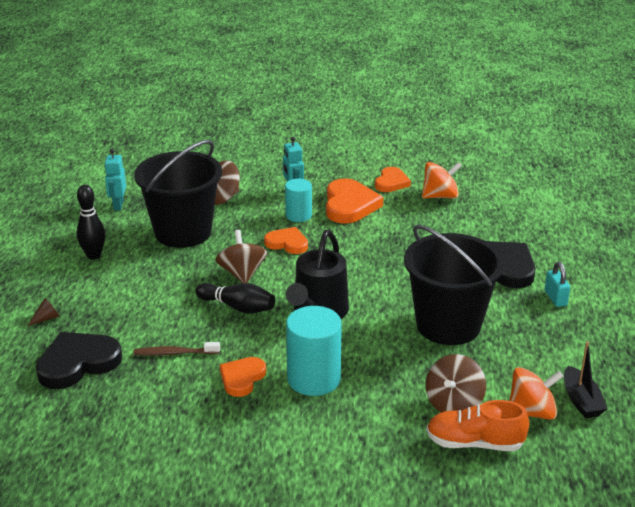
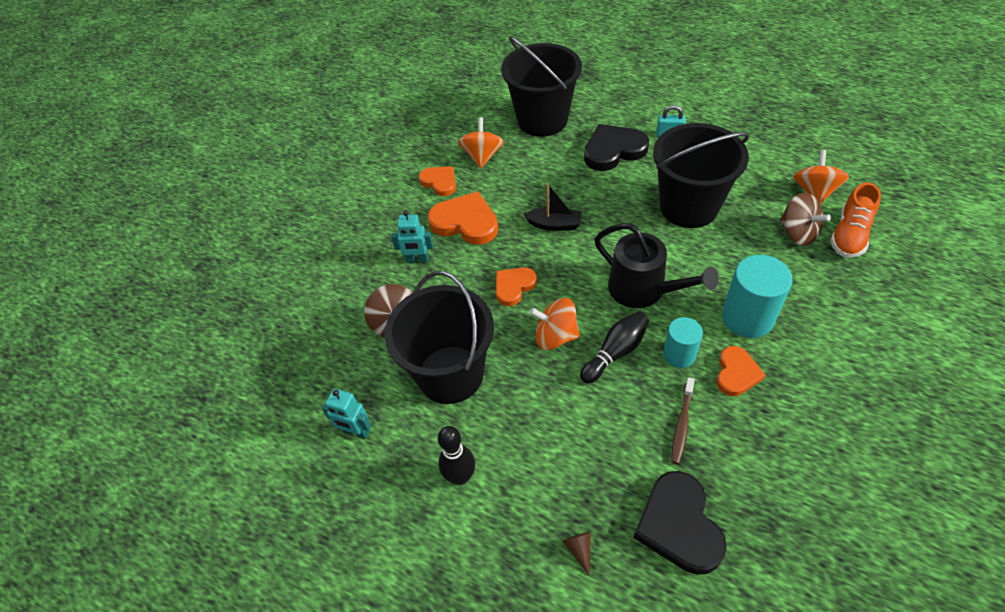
camera: 65 degrees left, 20 degrees up
brown spinning top [215,230,267,283] -> orange spinning top [530,298,580,350]
orange heart [220,357,266,397] -> orange heart turned 120 degrees counterclockwise [716,346,765,396]
turquoise cylinder [285,179,312,222] -> turquoise cylinder moved to [663,317,703,368]
black boat [564,341,607,418] -> black boat moved to [523,183,582,231]
none -> black bucket [501,37,582,137]

